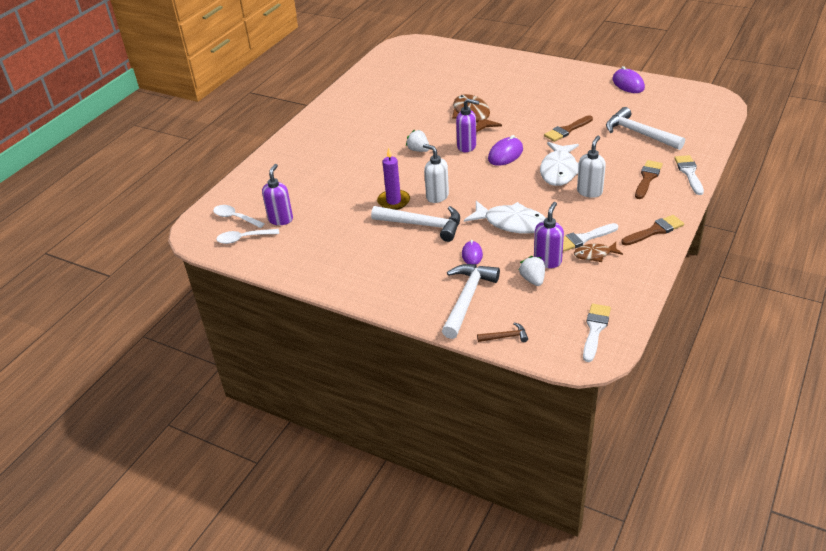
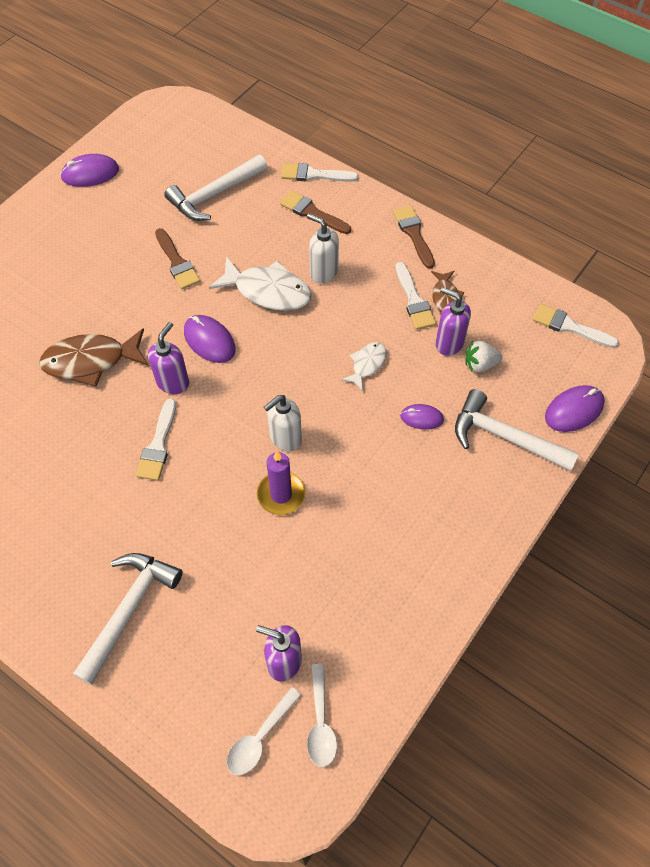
camera: 85 degrees left, 20 degrees up
white hammer [371,206,460,242] -> white hammer moved to [73,553,183,685]
white strawberry [406,130,429,152] -> white brush [136,398,176,481]
white fish [464,201,545,234] -> white fish [341,342,387,391], size x0.55
brown hammer [477,323,528,342] -> purple mouse [545,385,605,432]

